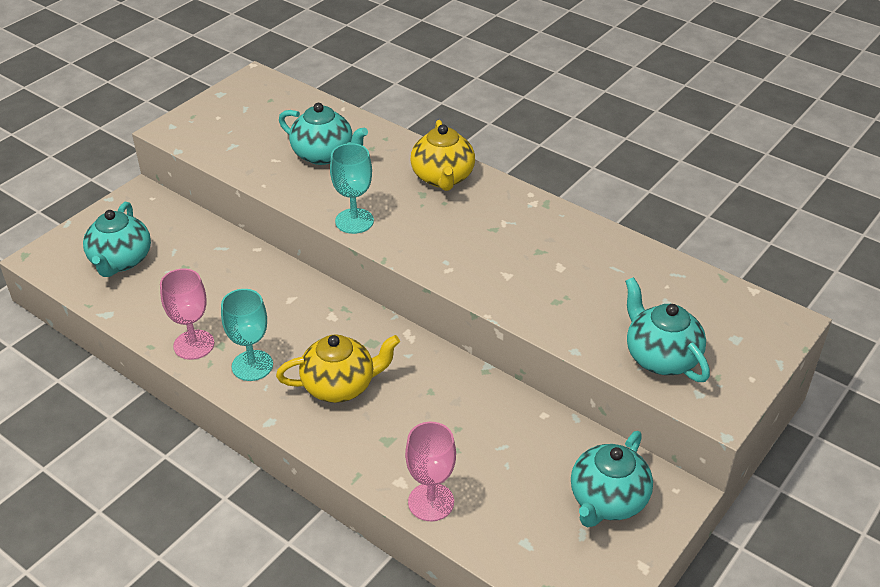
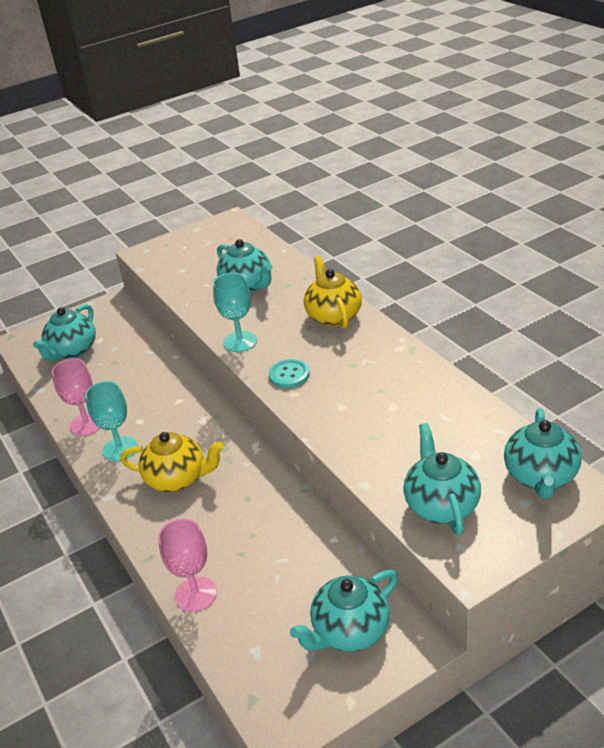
camera: 25 degrees right, 5 degrees down
yellow teapot [410,120,475,191] -> yellow teapot turned 150 degrees clockwise [304,256,362,329]
none -> turquoise button [269,359,310,388]
none -> turquoise teapot [504,408,581,499]

